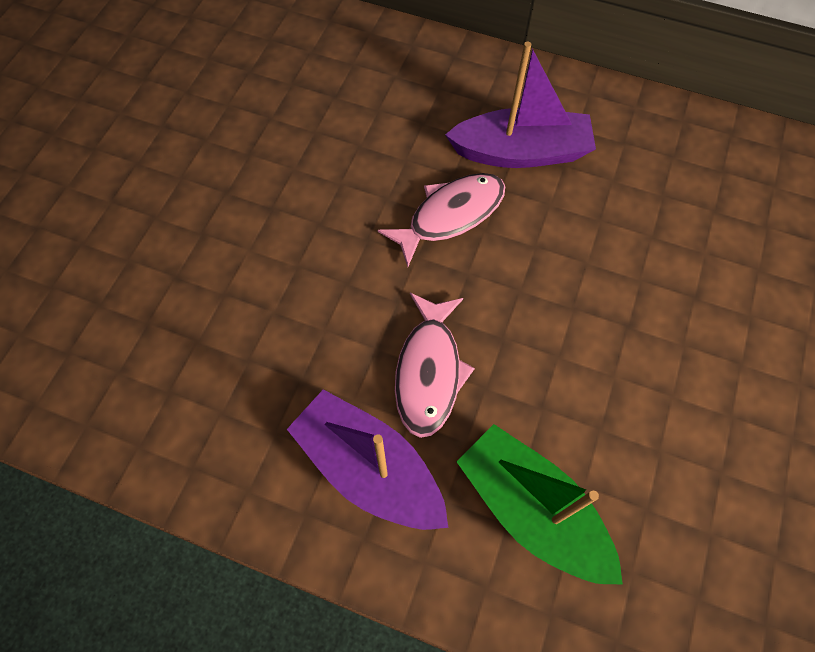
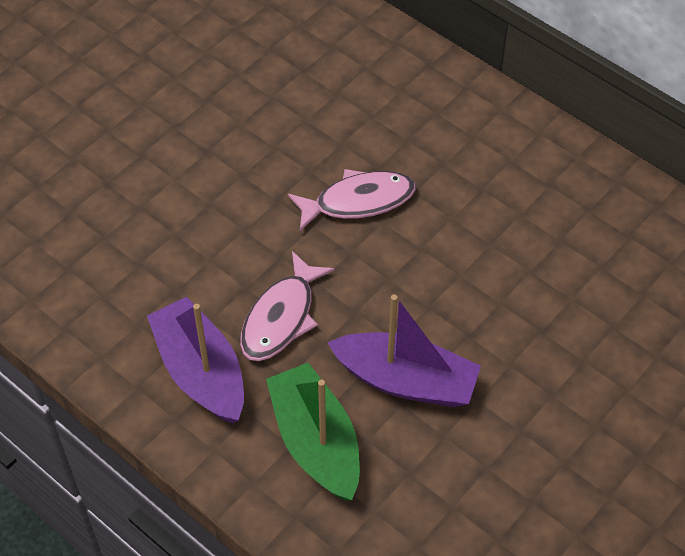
camera: 20 degrees right, 10 degrees down
purple boat [445,41,596,168] -> purple boat moved to [327,294,481,407]

